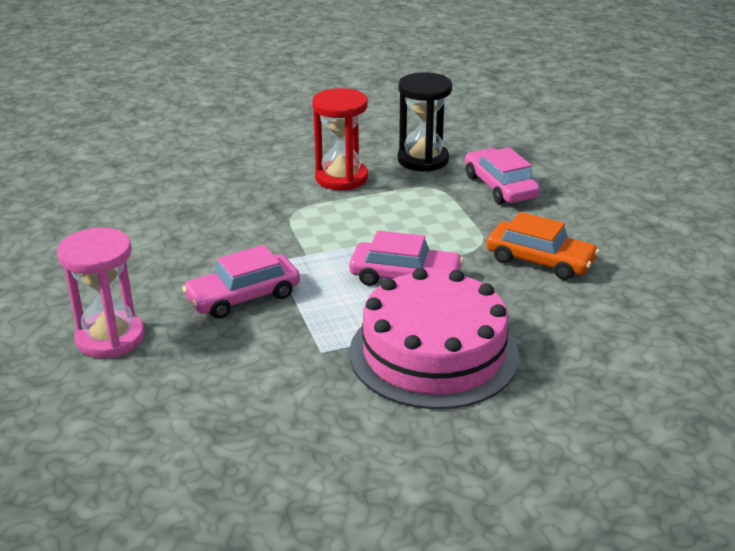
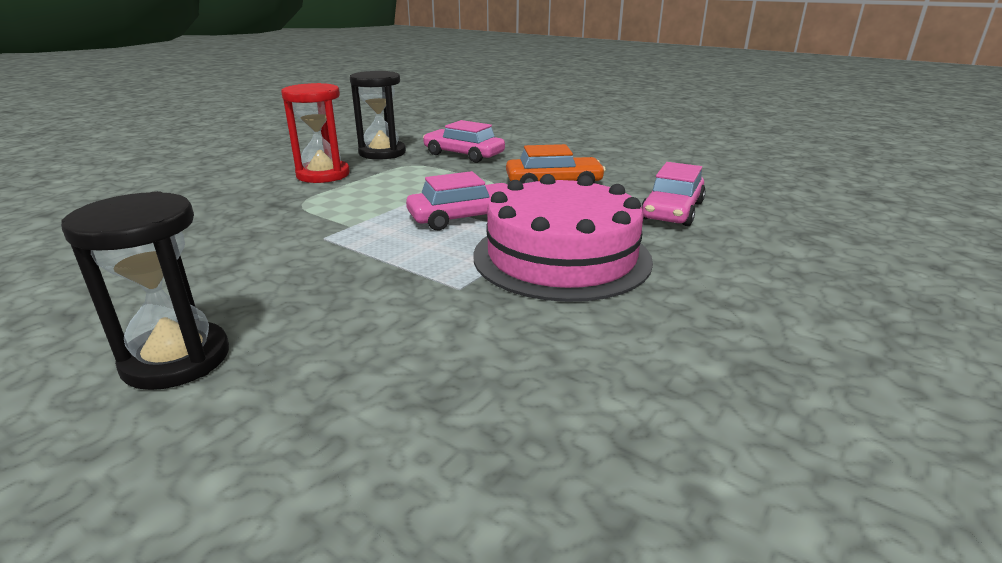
camera: 35 degrees left, 5 degrees down
pink hourglass [57,228,145,358] -> black hourglass [61,191,229,390]
pink car [182,245,300,319] -> pink car moved to [641,162,706,226]

